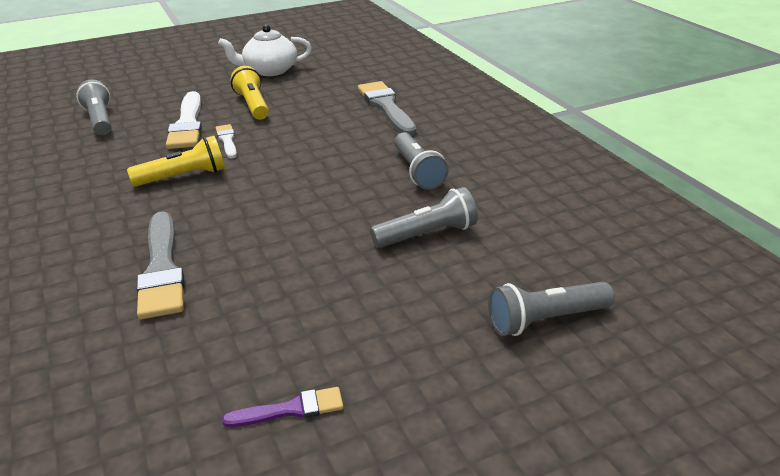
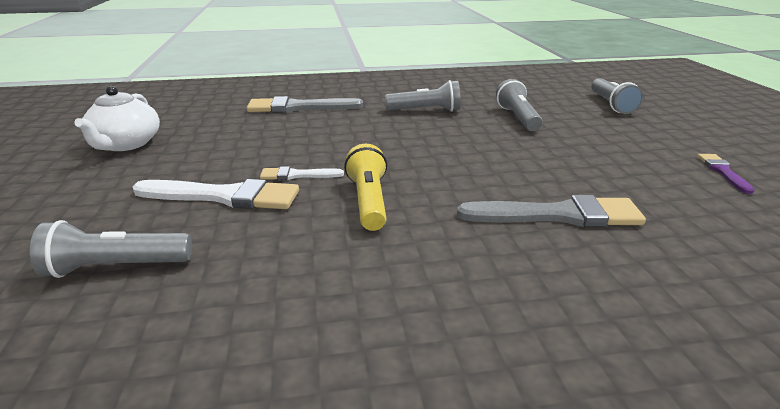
camera: 75 degrees left, 5 degrees down
yellow flashlight [231,66,269,120] -> none

